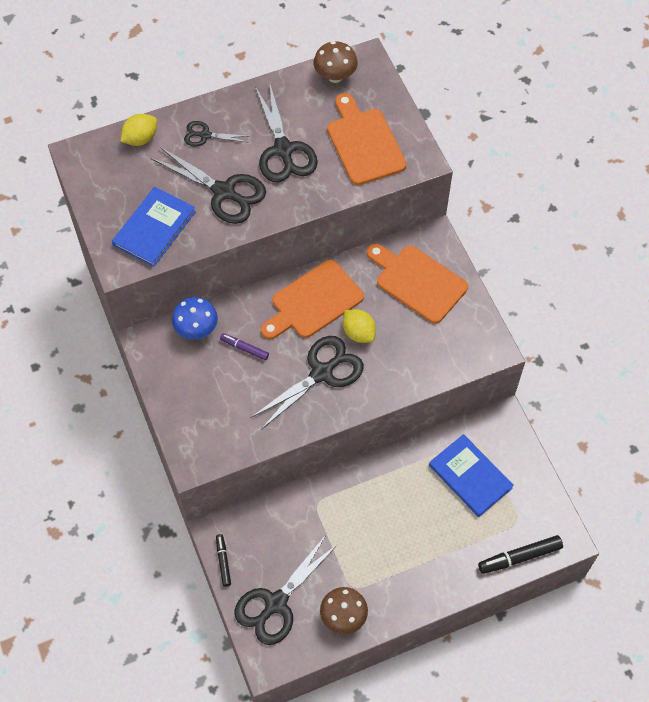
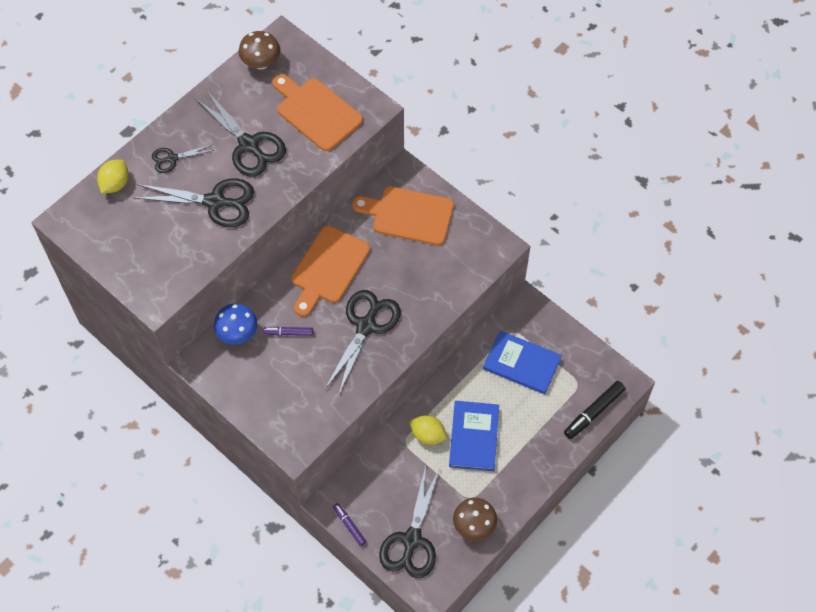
camera: 25 degrees left, 0 degrees up
blue book [112,187,196,267] -> blue book moved to [449,401,499,471]
black marker [216,534,231,587] -> purple marker [333,503,367,546]
yellow lemon [343,309,376,343] -> yellow lemon moved to [409,415,447,445]

